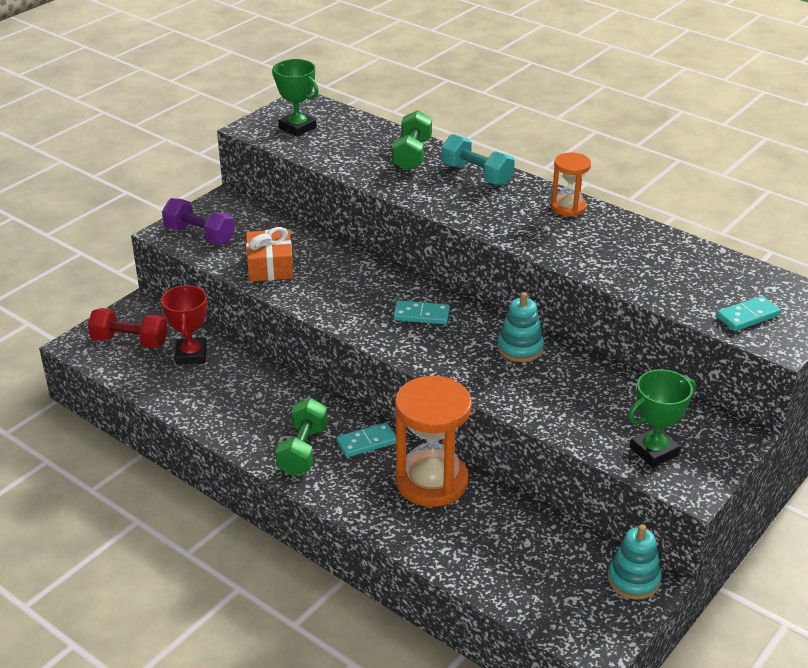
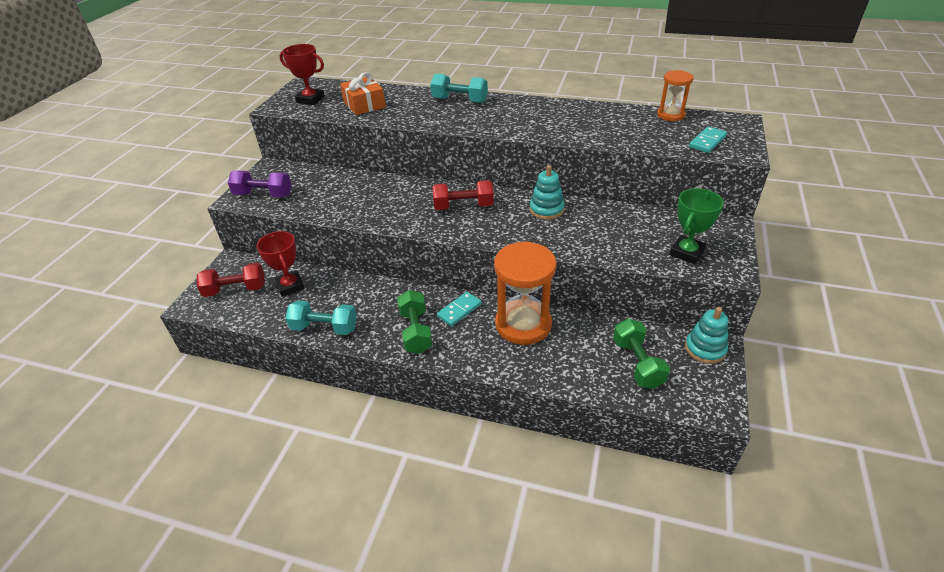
camera: 20 degrees left, 5 degrees up
orange gift [246,227,293,282] -> orange gift moved to [340,72,386,115]
green trophy [272,59,319,137] -> red trophy [280,44,325,105]
green dumbbell [392,110,432,171] -> green dumbbell moved to [613,318,670,389]
turquoise domino [394,301,450,324] -> red dumbbell [432,180,494,210]
orange hourglass [551,153,591,217] -> orange hourglass moved to [657,70,694,121]
none -> turquoise dumbbell [285,300,357,335]

